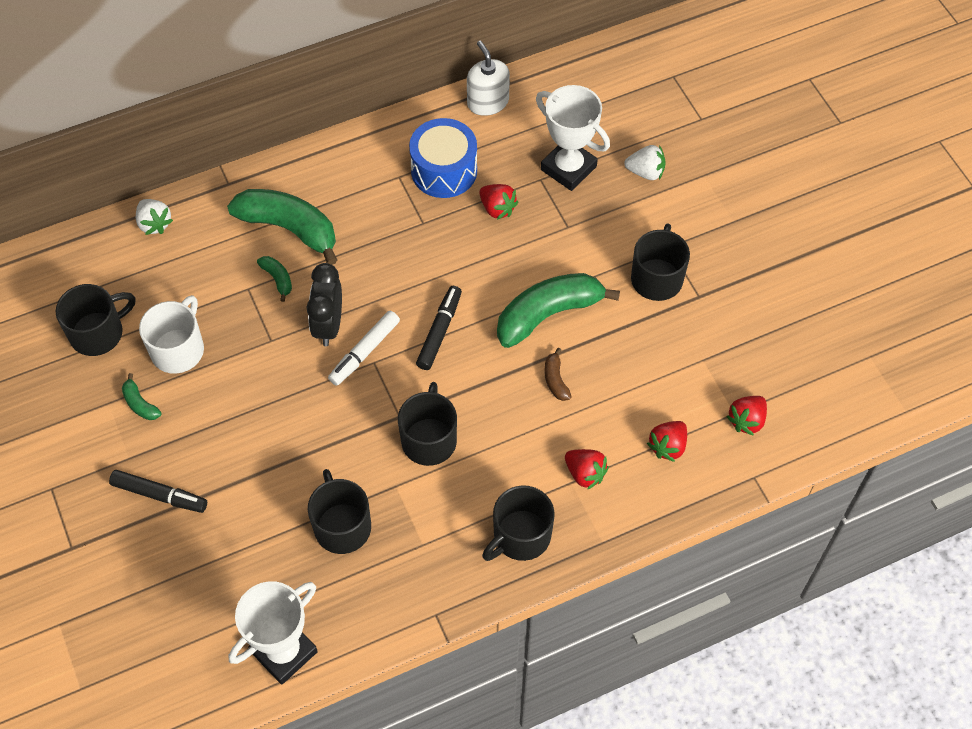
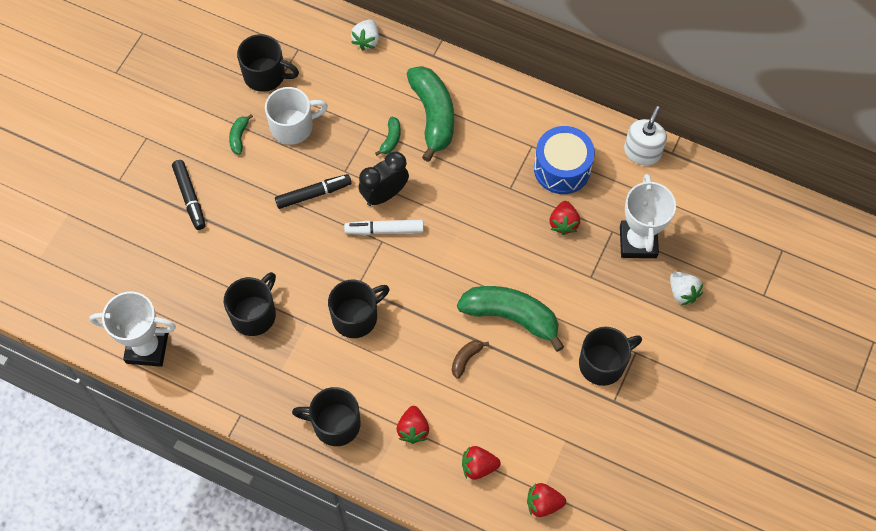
camera: 50 degrees right, 5 degrees up
black marker [416,286,462,370] -> black marker moved to [275,174,352,209]

